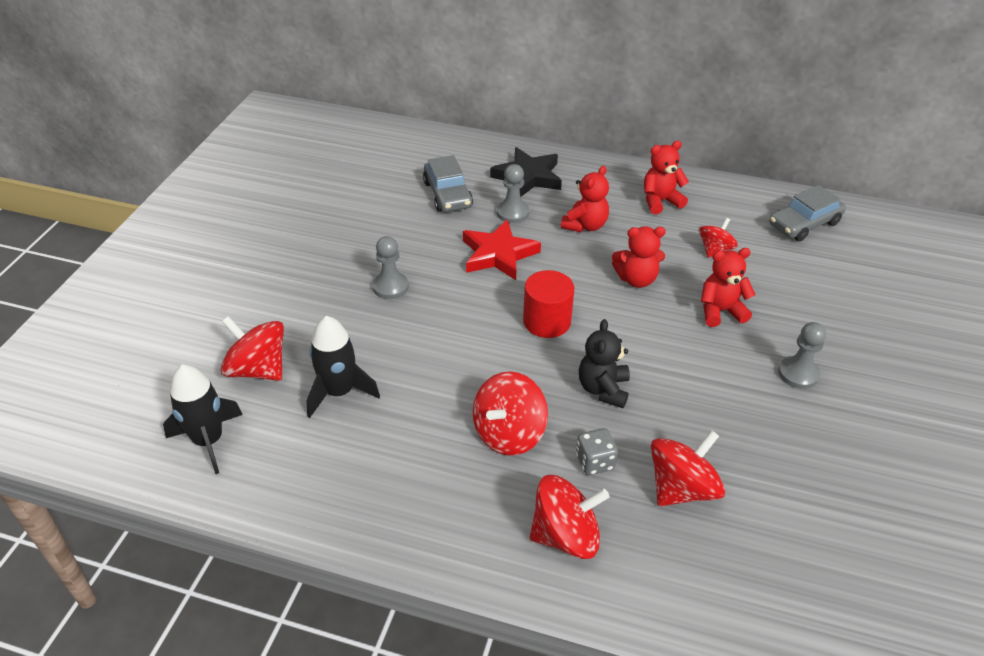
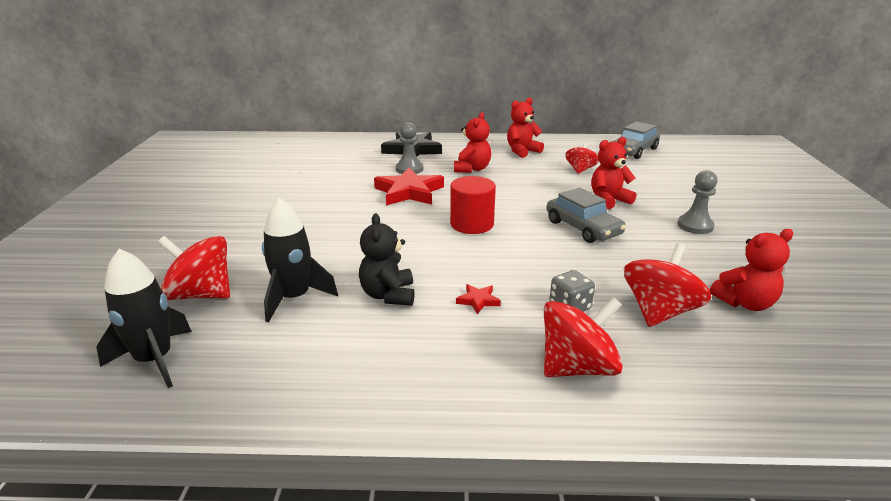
camera: 15 degrees left, 15 degrees down
grey pawn [373,236,409,299] -> none
grey car [423,155,473,212] -> grey car moved to [546,188,626,243]
red spinning top [473,372,548,455] -> red star [456,284,501,314]
black teddy bear [579,319,630,408] -> black teddy bear moved to [359,213,415,306]
red teddy bear [612,226,666,288] -> red teddy bear moved to [710,229,793,311]

